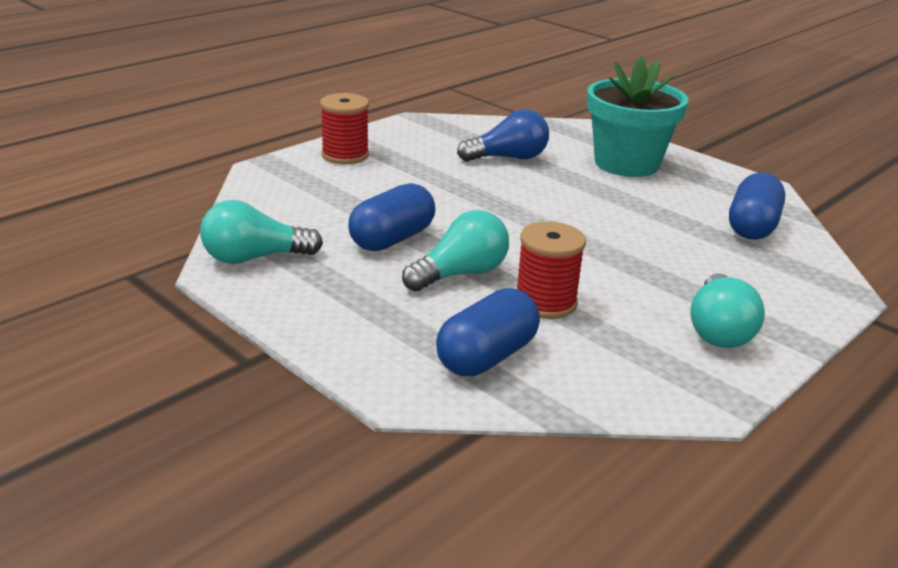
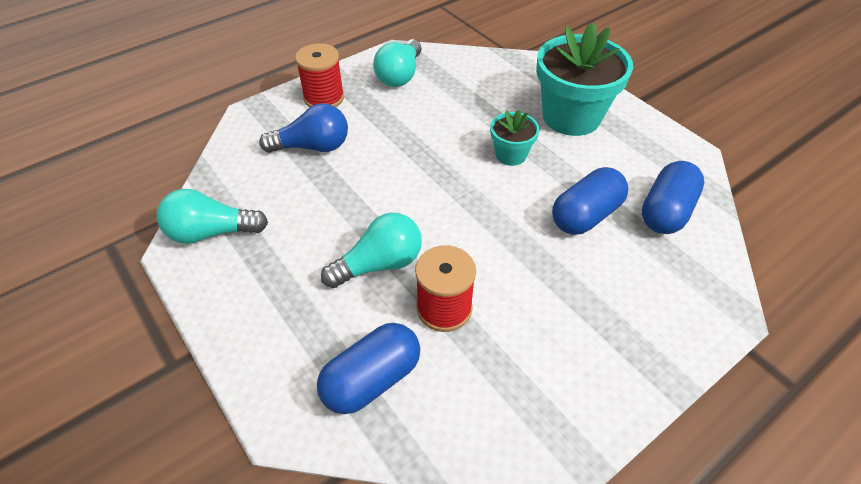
camera: 10 degrees right, 20 degrees up
blue capsule [348,183,435,251] -> blue capsule moved to [552,167,629,235]
blue light bulb [457,109,549,162] -> blue light bulb moved to [259,103,348,153]
turquoise light bulb [690,273,765,348] -> turquoise light bulb moved to [373,39,422,87]
none -> turquoise flower pot [490,110,540,166]

